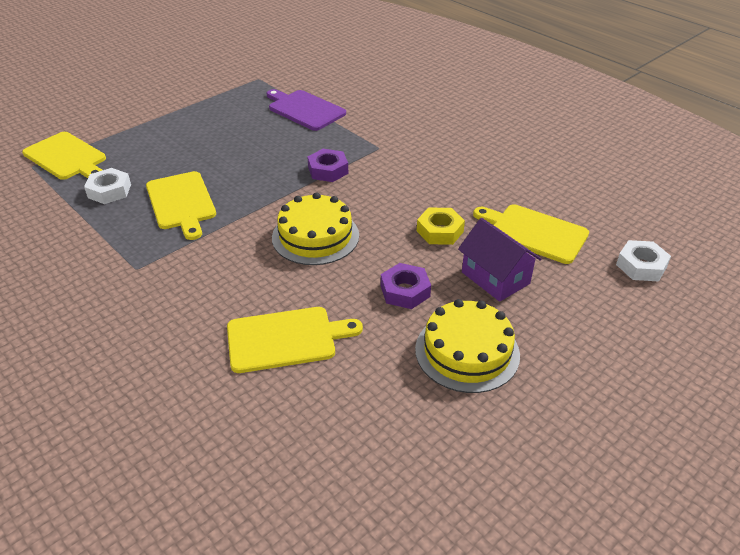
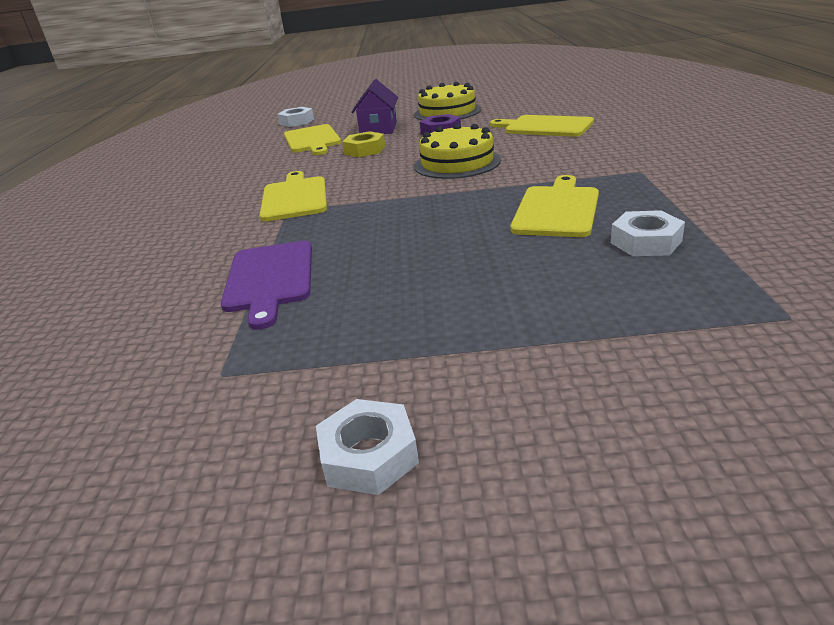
camera: 135 degrees left, 10 degrees down
yellow cutting board [22,132,106,180] -> yellow cutting board moved to [259,171,327,222]
purple nut [308,149,348,182] -> none
none -> white nut [316,399,419,495]

